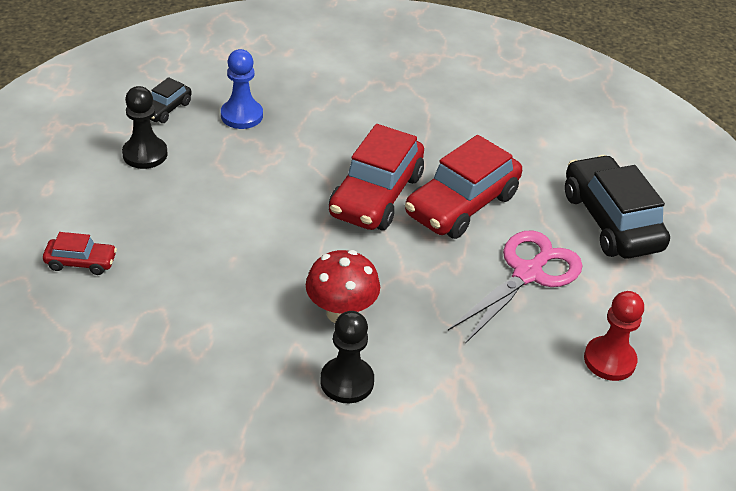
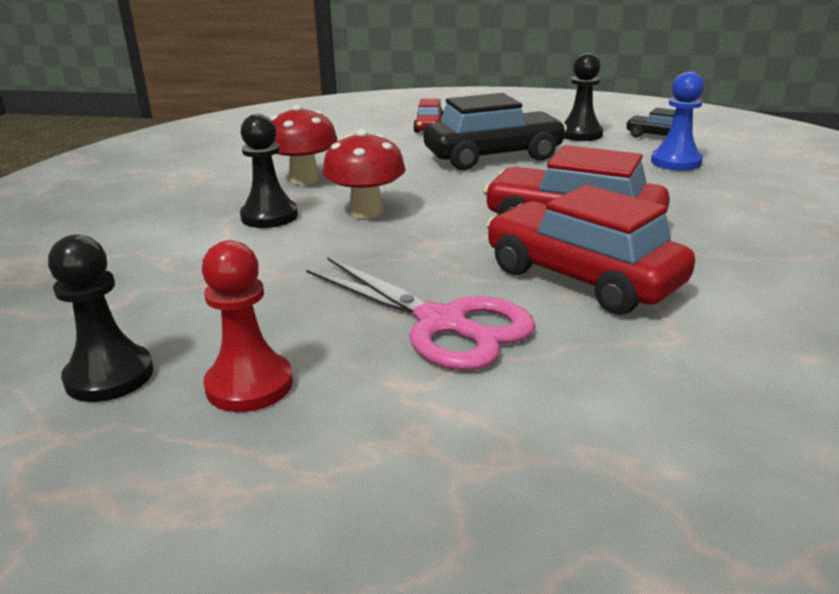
camera: 95 degrees right, 15 degrees down
black car [565,155,670,259] -> black car moved to [424,93,567,170]
none -> black pawn [48,235,153,402]
none -> red mushroom [270,104,338,185]

